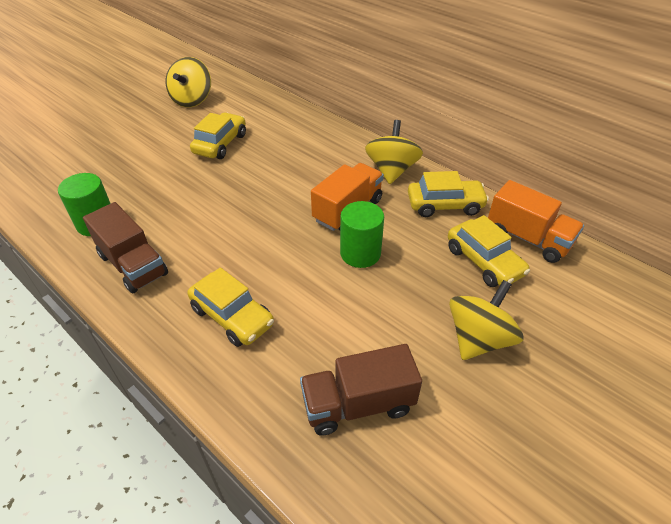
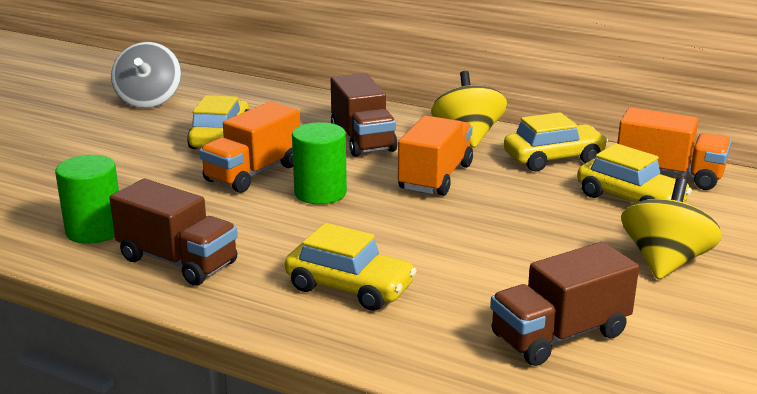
camera: 15 degrees left, 20 degrees down
yellow spinning top [166,57,211,107] -> grey spinning top [111,42,181,108]
green cylinder [340,201,384,268] -> green cylinder moved to [292,122,347,204]
none -> orange truck [199,102,300,193]
none -> brown truck [331,73,397,157]

